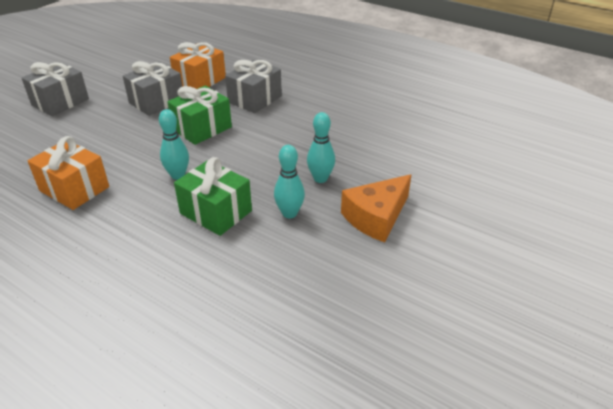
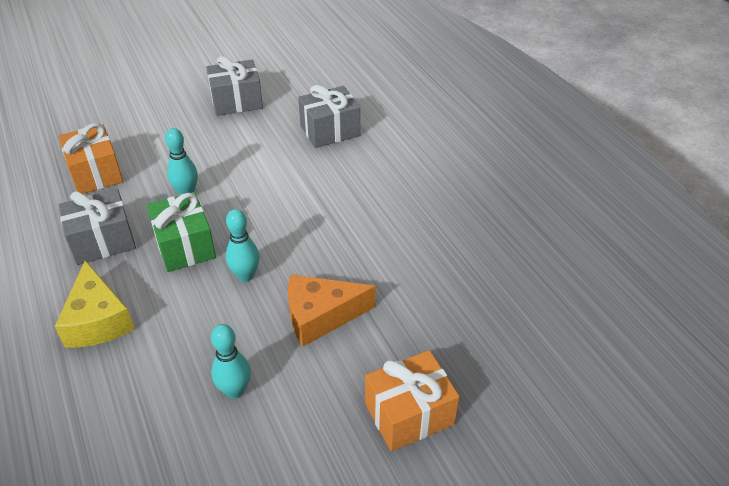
camera: 30 degrees right, 5 degrees up
grey gift [22,62,89,116] -> grey gift moved to [59,189,136,265]
green gift [167,86,232,145] -> none
orange gift [170,42,226,89] -> orange gift moved to [365,350,459,451]
turquoise bowling pin [307,112,335,183] -> turquoise bowling pin moved to [211,324,251,399]
none -> yellow cheese [55,260,135,348]

